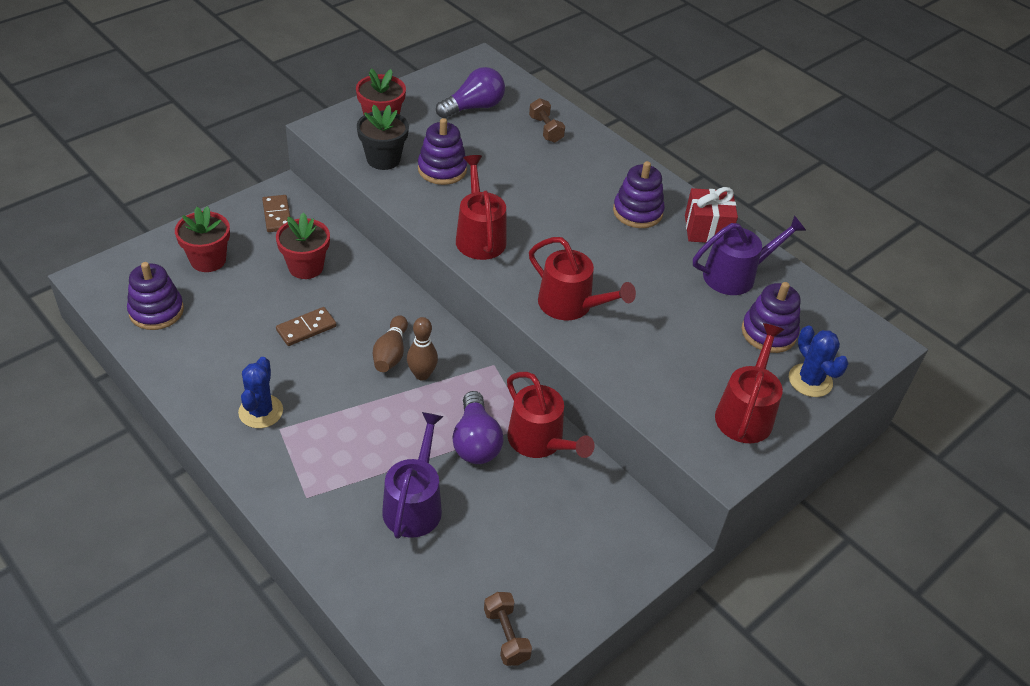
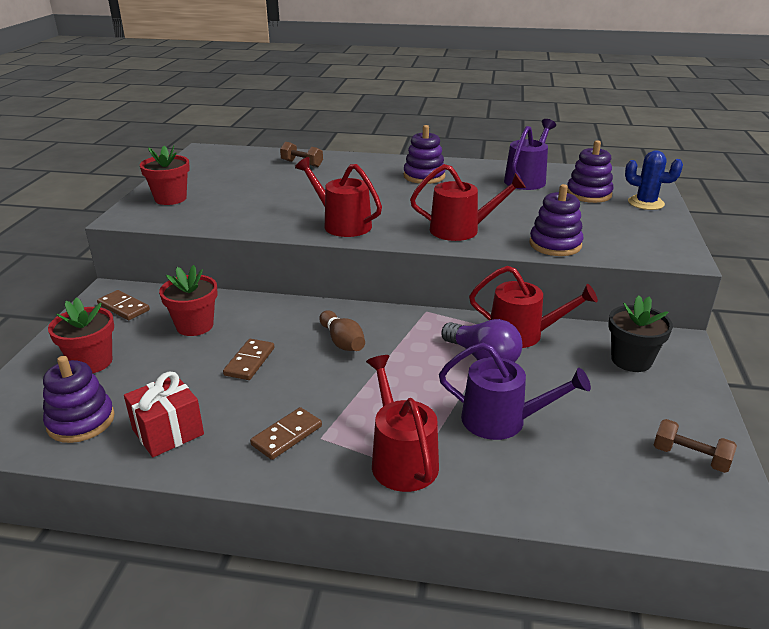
camera: 35 degrees left, 15 degrees down
blue cactus [238,357,283,428] -> brown domino [250,407,322,460]
black flower pot [357,105,409,170] -> black flower pot moved to [608,295,673,372]
purple watering can [382,412,444,539] -> purple watering can turned 135 degrees clockwise [439,343,591,440]
brown bowling pin [407,317,438,380] -> none
purple stacking toy [418,118,467,185] -> purple stacking toy moved to [529,184,583,256]
purple light bulb [436,67,505,118] -> none
red gift [685,187,738,243] -> red gift moved to [124,371,204,457]
red watering can [715,323,784,443] -> red watering can moved to [366,355,439,492]

